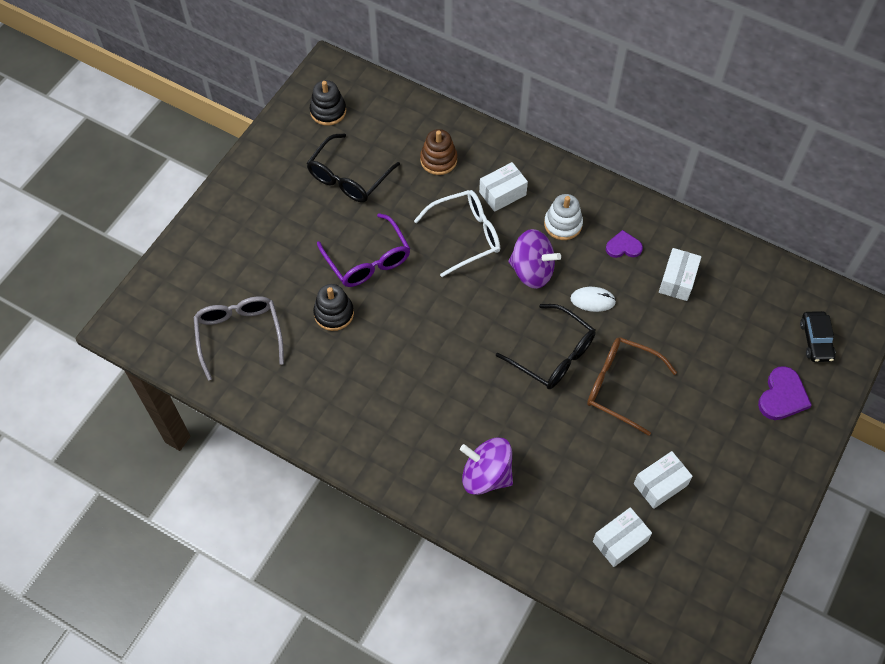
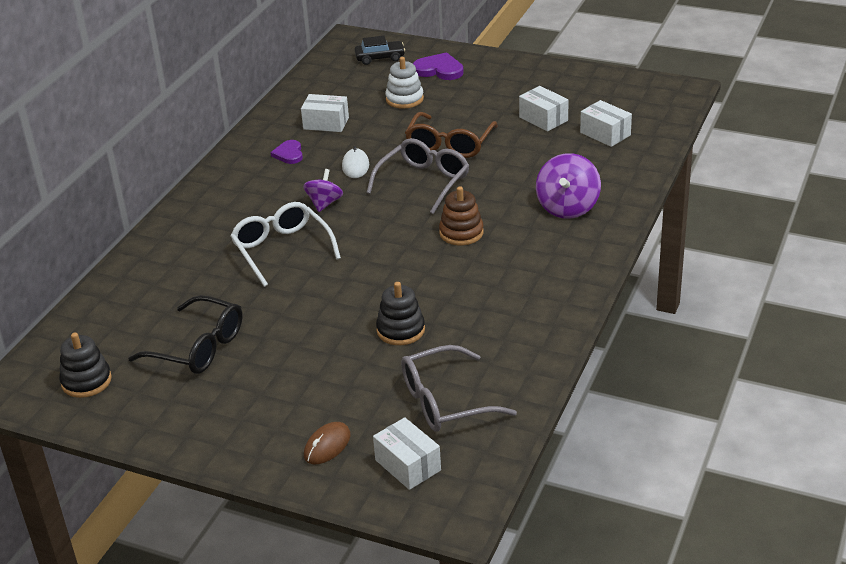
camera: 95 degrees left, 25 degrees down
purple glasses [317,213,410,287] -> none
brown stacking toy [420,129,457,175] -> brown stacking toy moved to [439,186,484,245]
white box [479,162,528,212] -> white box moved to [373,417,441,490]
black glasses [496,304,596,389] -> grey glasses [366,138,469,214]
purple spinning top [508,229,561,289] -> purple spinning top [303,169,343,212], size x0.63
white stacking toy [544,194,583,240] -> white stacking toy moved to [385,57,424,109]
none -> brown mouse [304,422,350,464]

